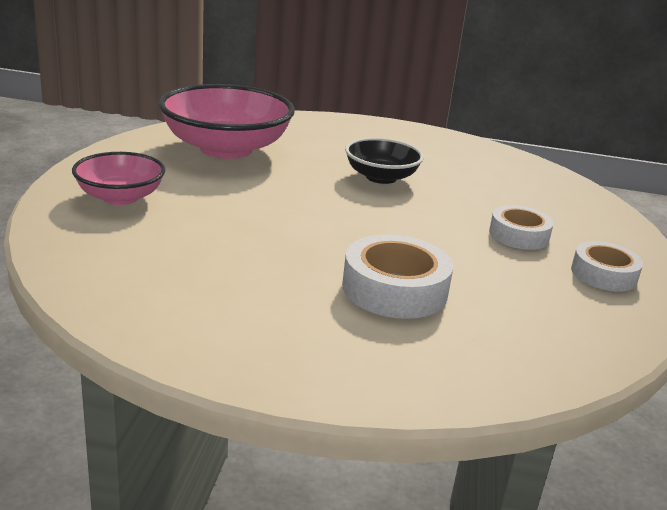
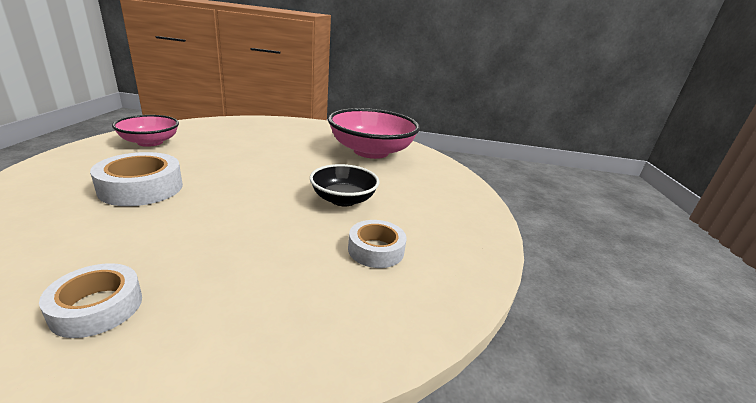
camera: 85 degrees right, 0 degrees up
pink bowl [72,152,165,205] -> pink bowl moved to [112,115,179,147]
white tape [489,205,554,250] -> white tape moved to [348,220,407,268]

